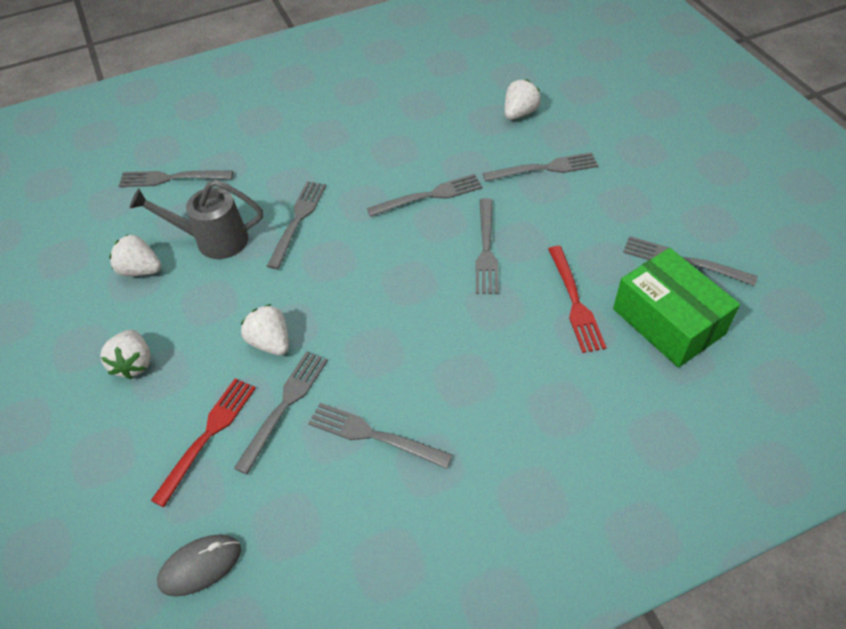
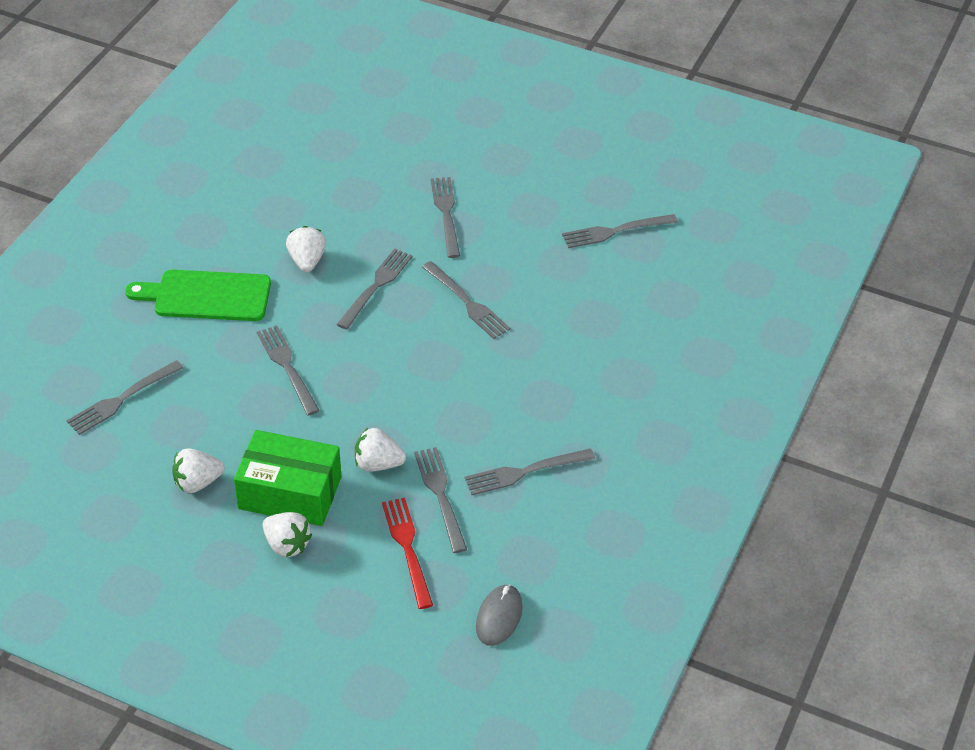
camera: 45 degrees left, 5 degrees down
grey watering can [130,180,263,259] -> none
grey fork [483,152,598,182] -> grey fork turned 45 degrees counterclockwise [431,177,460,258]
white strawberry [505,79,541,120] -> white strawberry moved to [286,226,326,272]
red fork [548,246,606,353] -> none
green box [613,248,740,368] -> green box moved to [234,430,342,526]
none -> green cutting board [125,270,271,321]

